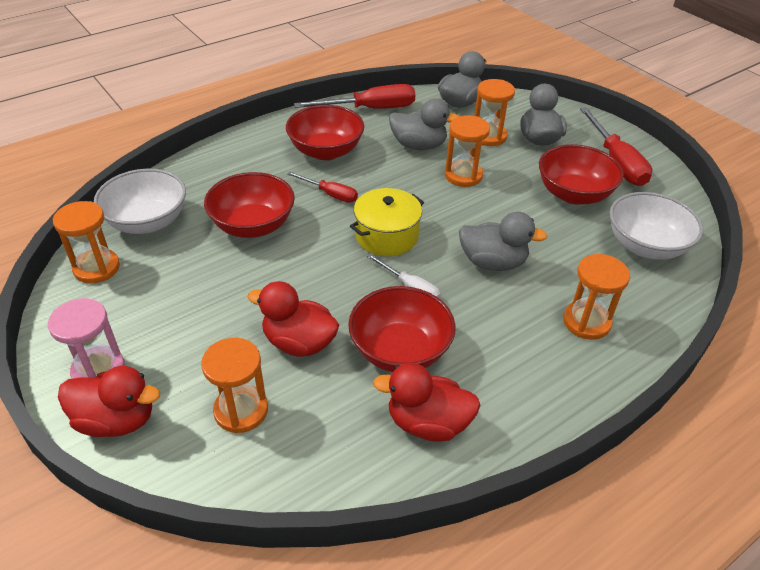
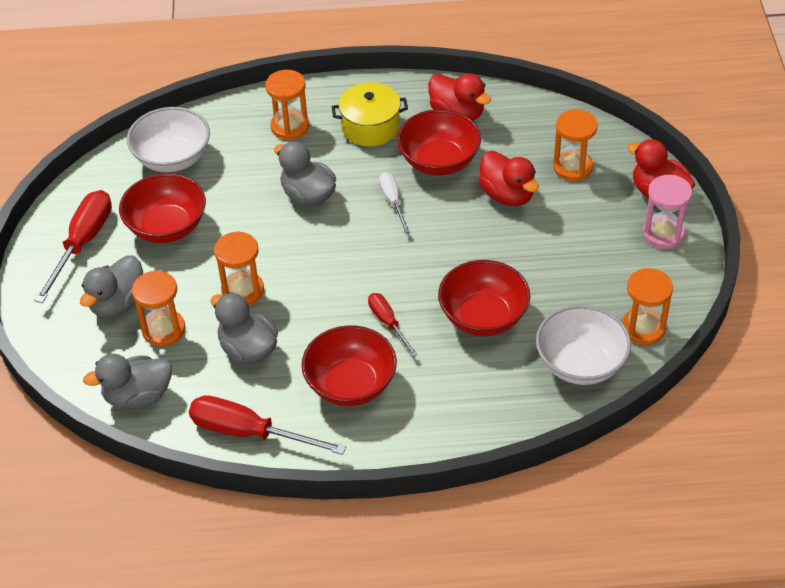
camera: 145 degrees left, 5 degrees up
yellow pot [350,188,424,256] -> yellow pot moved to [332,82,408,146]

